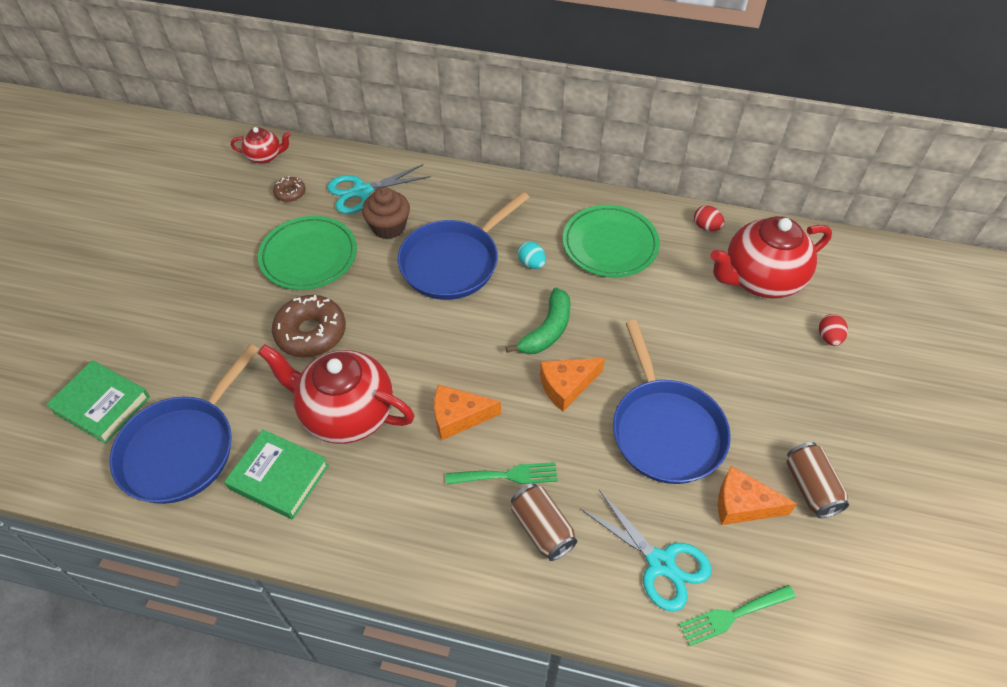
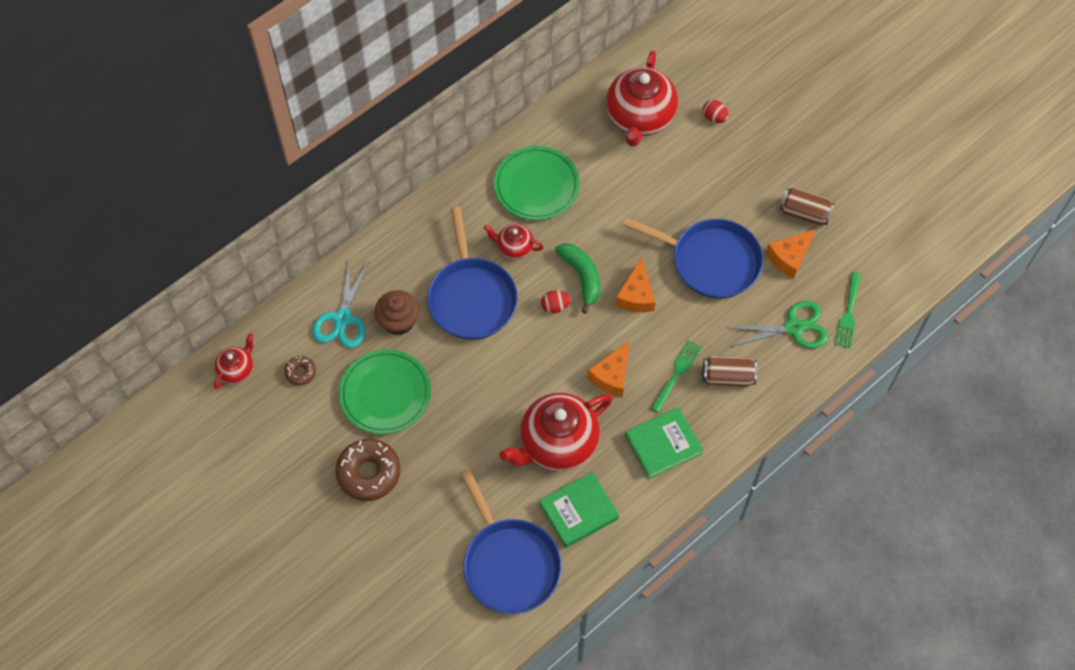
camera: 55 degrees left, 10 degrees up
green book [46,360,150,444] -> green book moved to [625,407,703,479]
brown donut [272,295,346,357] -> brown donut moved to [335,439,401,501]
turquoise egg [518,241,546,269] -> red teapot [484,224,543,259]
turquoise scissors [580,490,712,612] -> green scissors [726,301,828,349]
red egg [694,205,725,231] -> red egg moved to [541,290,571,313]

